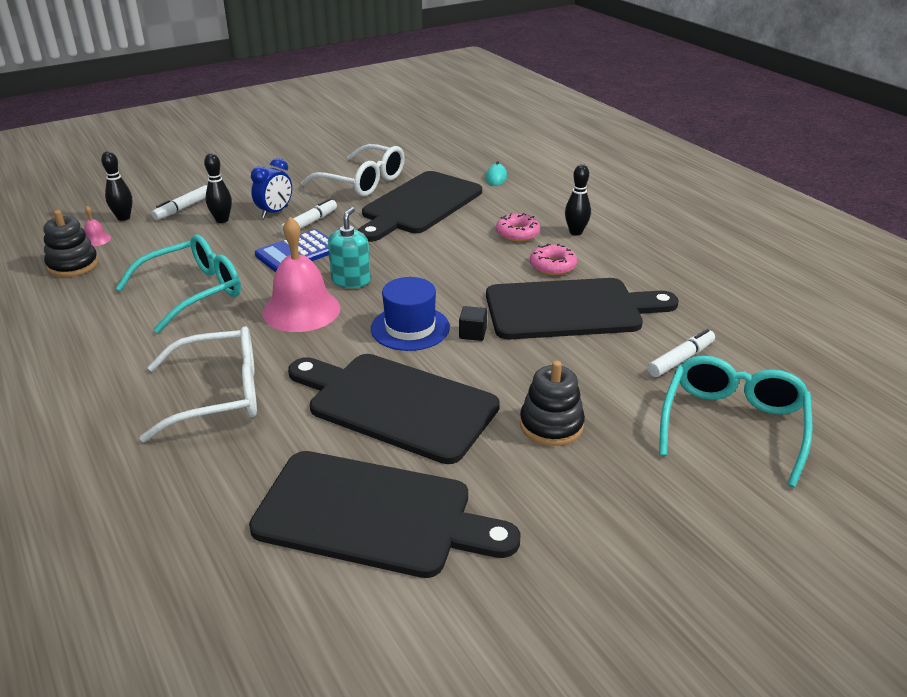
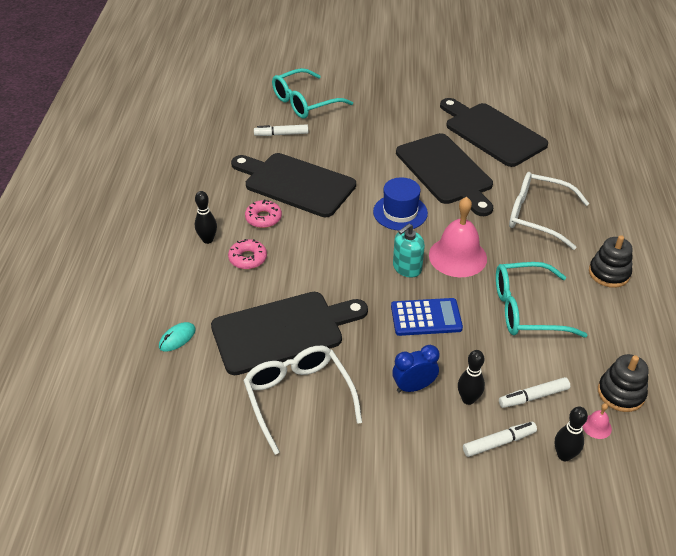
camera: 145 degrees left, 10 degrees up
white marker [280,198,337,235] -> white marker moved to [499,377,570,408]
black cube [459,306,487,341] -> none
black stacking toy [520,361,585,446] -> black stacking toy moved to [589,235,633,288]

